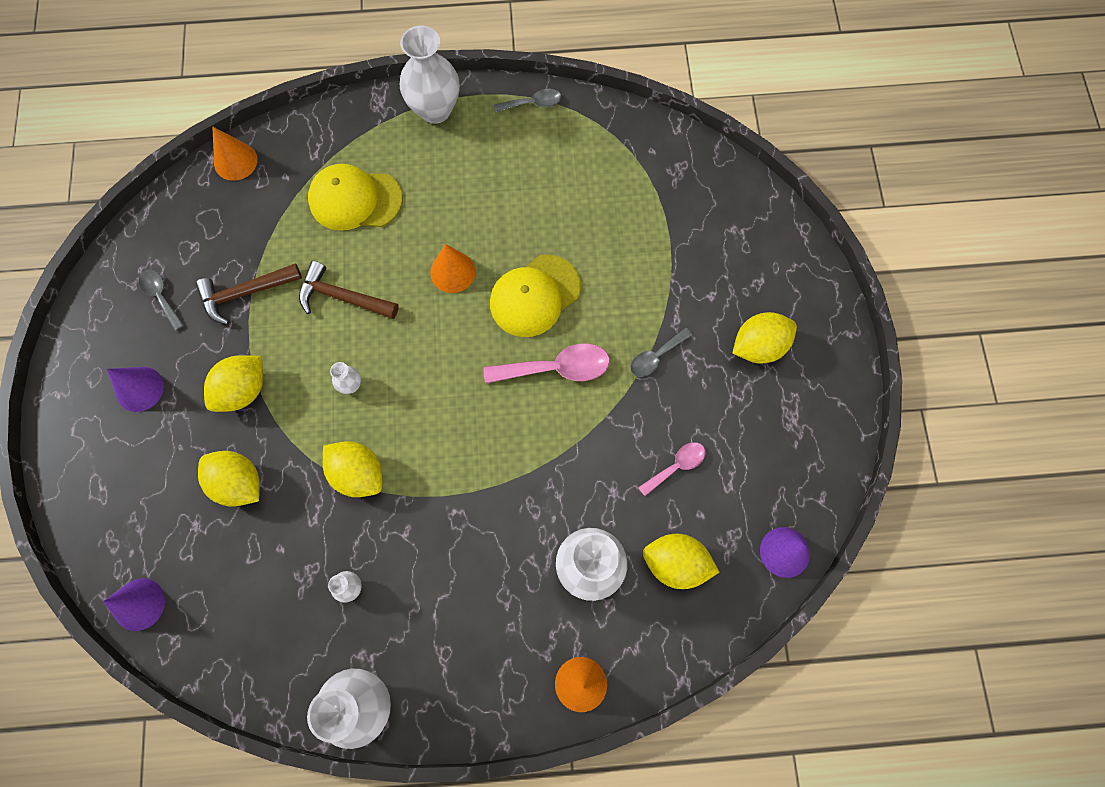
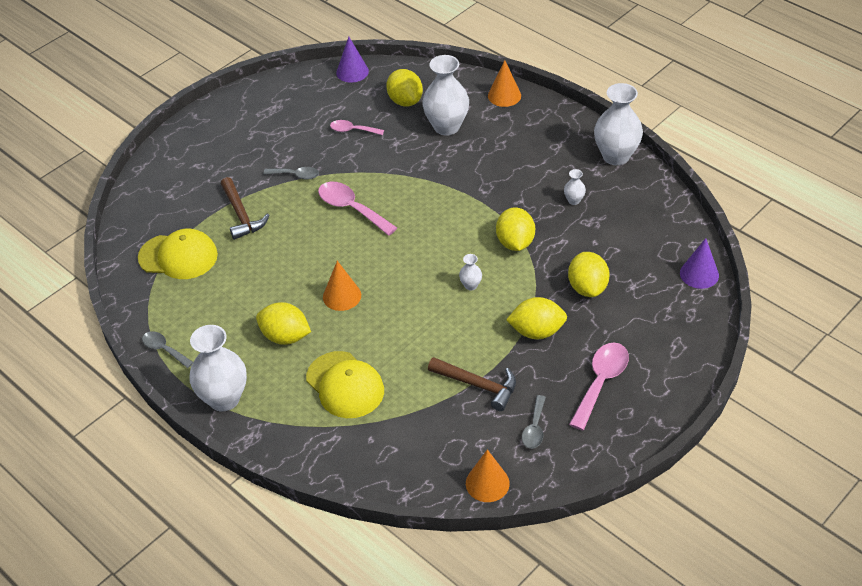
camera: 130 degrees left, 25 degrees down
purple cone [107,367,164,412] -> pink spoon [569,343,629,430]
orange cone [212,126,258,181] -> orange cone moved to [466,449,510,502]
brown hammer [299,261,399,319] -> brown hammer moved to [221,177,270,240]
yellow cap [490,254,581,337] -> yellow cap moved to [138,229,218,279]
yellow lemon [733,312,797,364] -> yellow lemon moved to [256,302,311,345]

